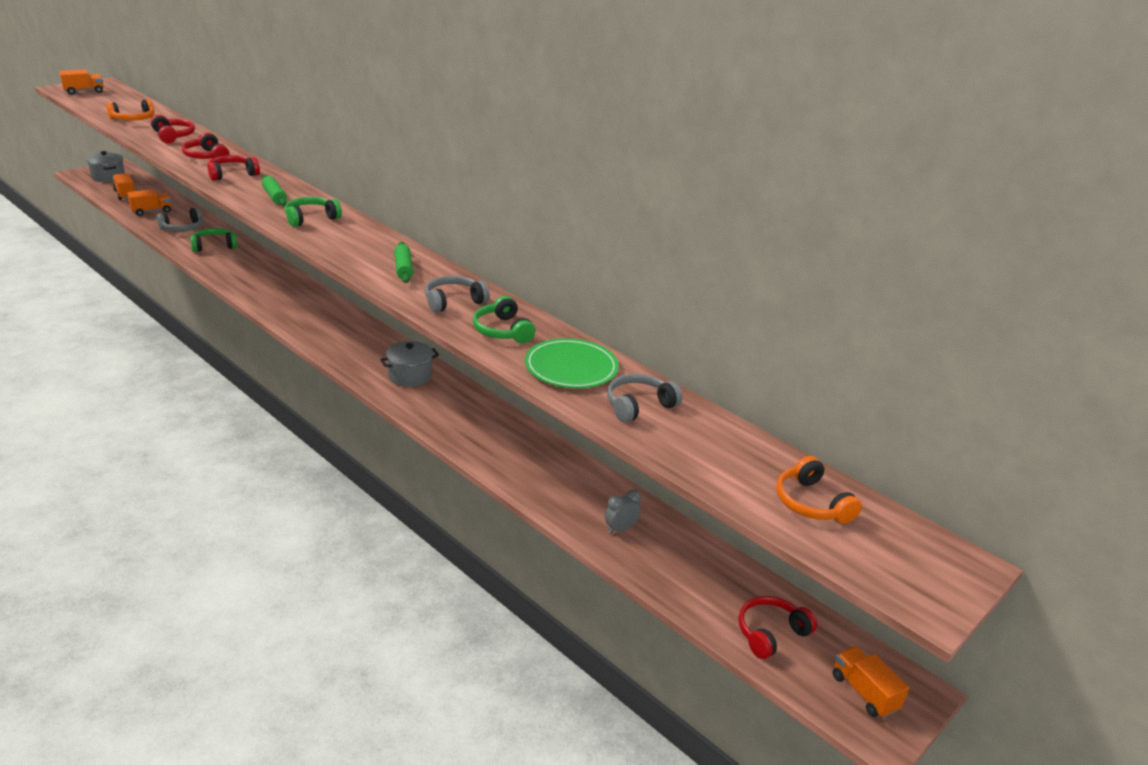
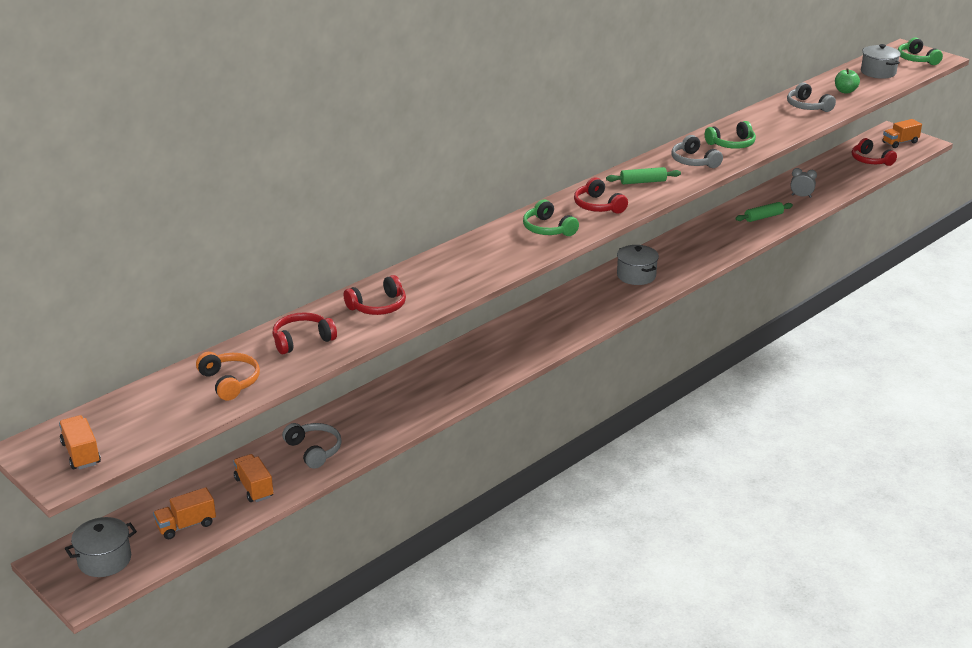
camera: 85 degrees left, 0 degrees up
green headphones [190,228,238,252] -> green headphones moved to [898,38,943,65]
red headphones [207,155,260,181] -> red headphones moved to [574,177,628,214]
green rolling pin [262,175,287,206] -> green rolling pin moved to [735,202,793,222]
green plate [525,338,619,388] -> none
grey clock [605,490,641,534] -> grey clock turned 135 degrees clockwise [791,168,817,198]
orange headphones [776,456,862,524] -> grey pot [861,44,901,79]
none -> green apple [835,68,860,94]

